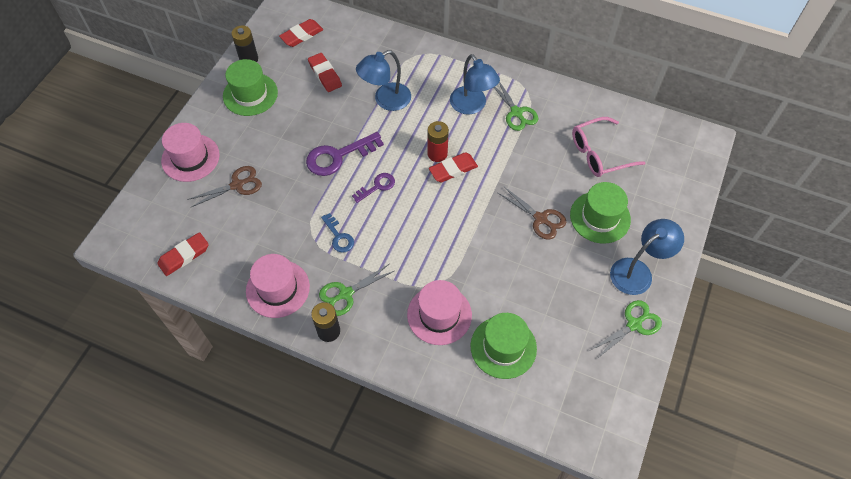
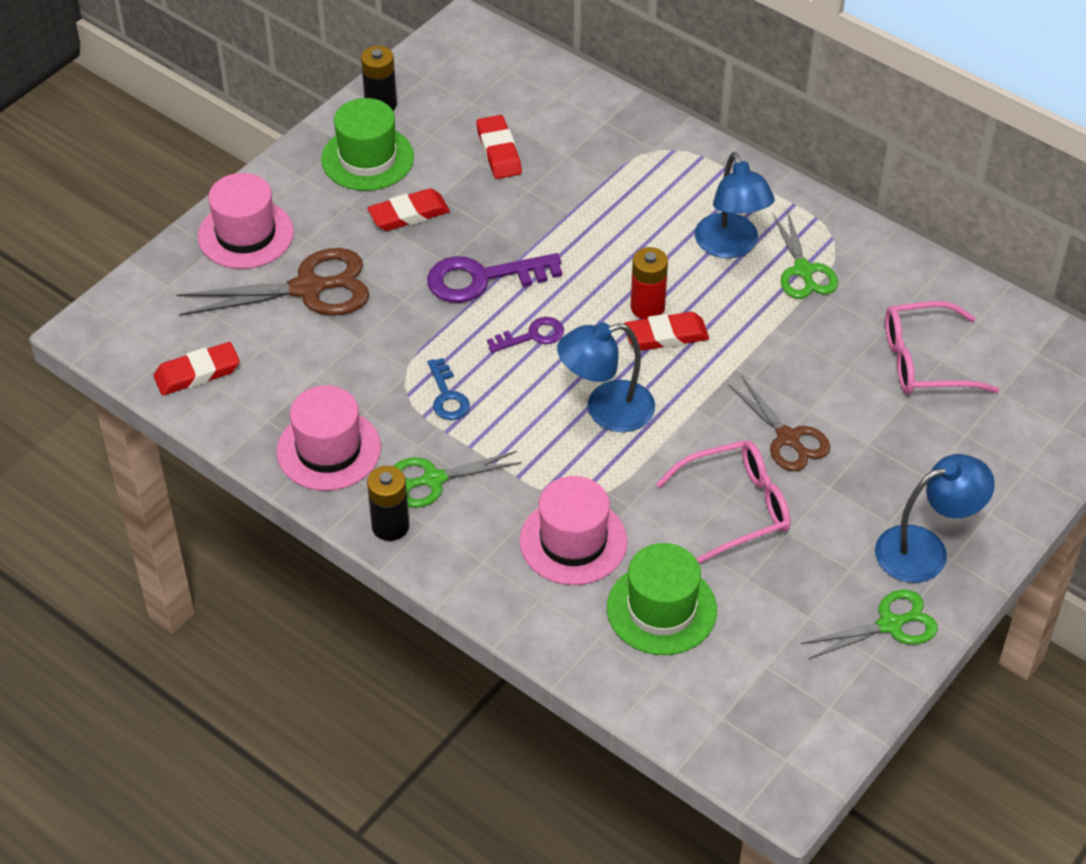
camera: 15 degrees right, 10 degrees down
brown scissors [187,166,262,208] -> brown scissors [177,248,369,316], size x1.55
red eraser [279,19,323,47] -> red eraser moved to [367,188,450,231]
blue lamp [356,50,411,111] -> blue lamp moved to [557,322,655,432]
green hat [570,182,631,244] -> none
none -> pink glasses [656,440,791,564]

